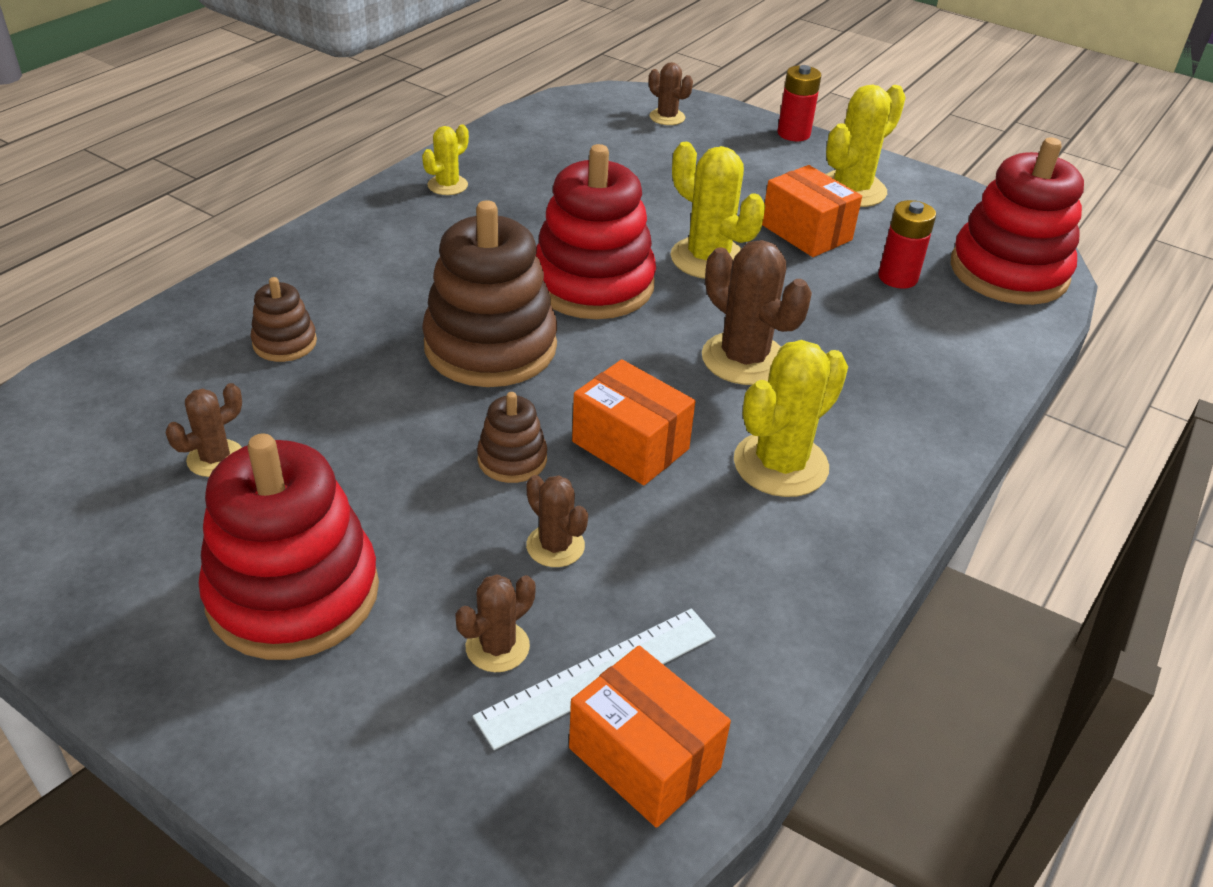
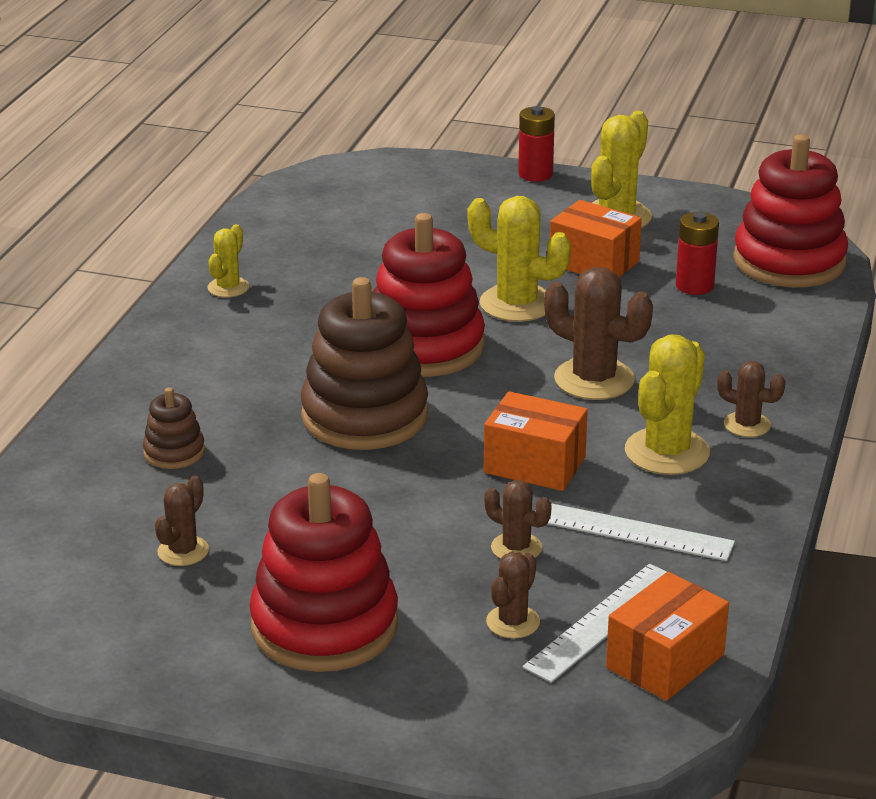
camera: 15 degrees left, 10 degrees down
brown stacking toy [477,392,547,483] -> none
orange box [569,646,731,828] -> orange box turned 75 degrees counterclockwise [606,572,729,701]
brown cactus [649,62,693,125] -> brown cactus moved to [717,361,786,437]
none -> white ruler [547,503,735,561]

